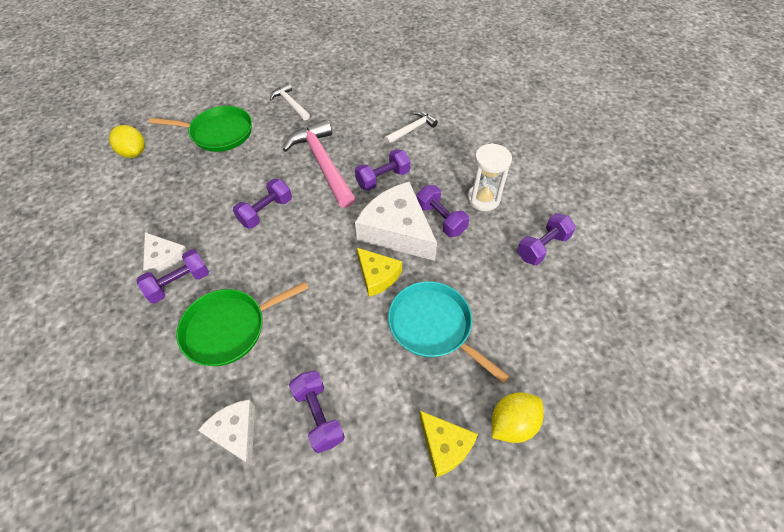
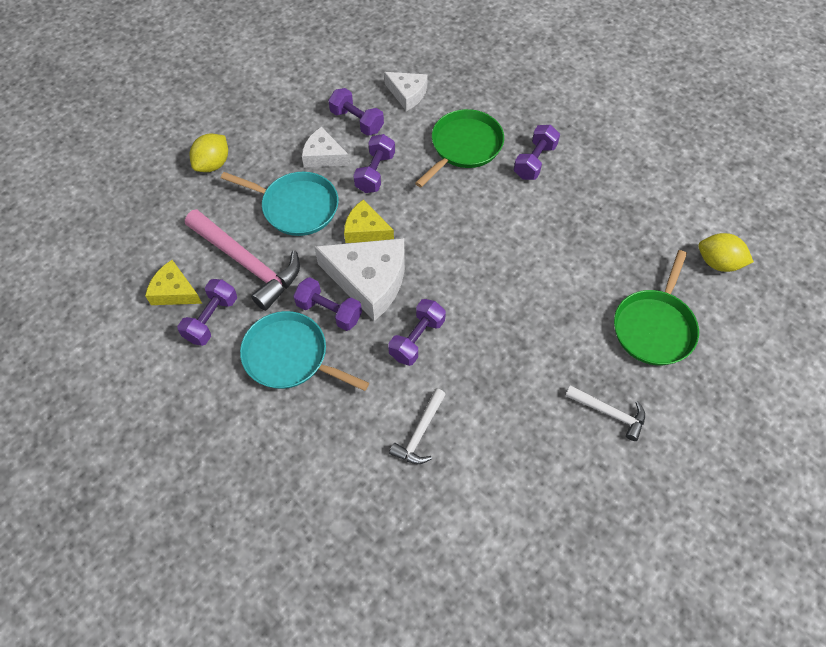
camera: 155 degrees right, 5 degrees up
white cheese [143,232,188,279] -> white cheese moved to [302,127,350,168]
green pan [149,106,252,152] -> green pan turned 45 degrees counterclockwise [614,250,699,365]
purple dumbbell [233,179,292,229] -> purple dumbbell moved to [353,134,395,193]
pink hammer [283,119,356,208] -> pink hammer moved to [185,209,300,311]
yellow cheese [419,411,478,478] -> yellow cheese moved to [145,260,202,305]
white hourglass [468,143,512,211] -> turquoise pan [240,311,369,391]

